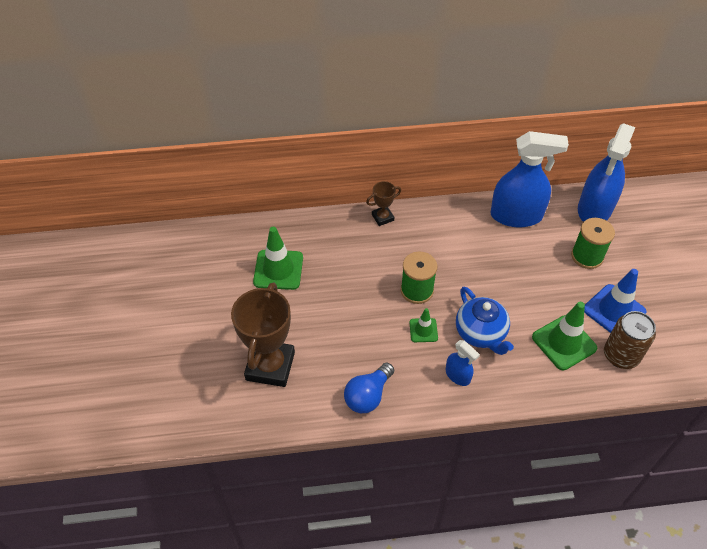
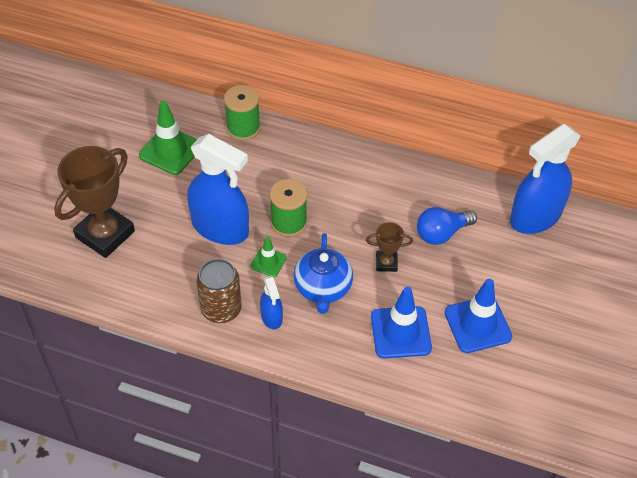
camera: 25 degrees right, 0 degrees up
blue light bulb [344,363,394,413] -> blue light bulb moved to [417,207,477,245]
brown trophy [366,181,401,226] -> brown trophy moved to [366,222,413,272]
blue spray bottle [490,131,569,227] -> blue spray bottle moved to [187,134,249,245]
green traffic cone [532,302,597,370] -> blue traffic cone [371,287,432,359]
green spool [571,218,615,269] -> green spool moved to [224,85,260,140]
brown can [604,311,656,369] -> brown can moved to [196,259,242,323]

